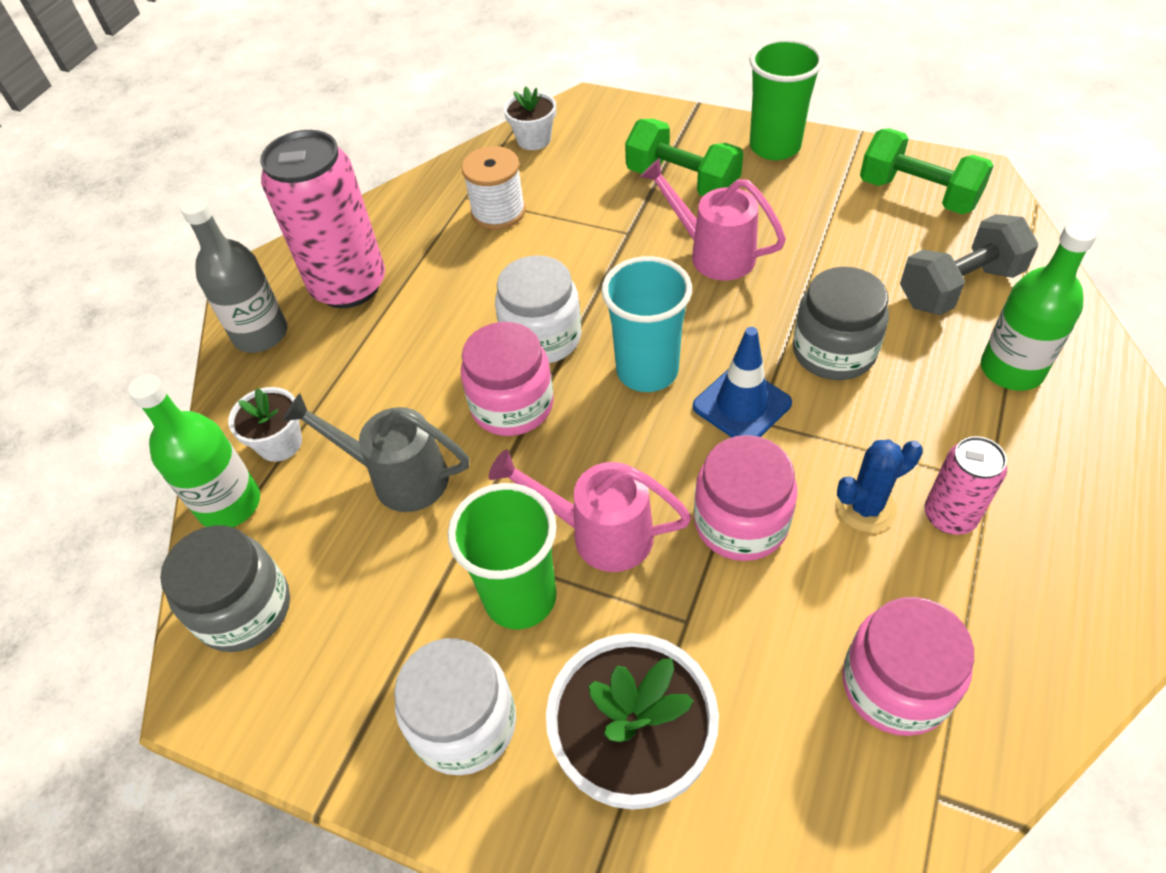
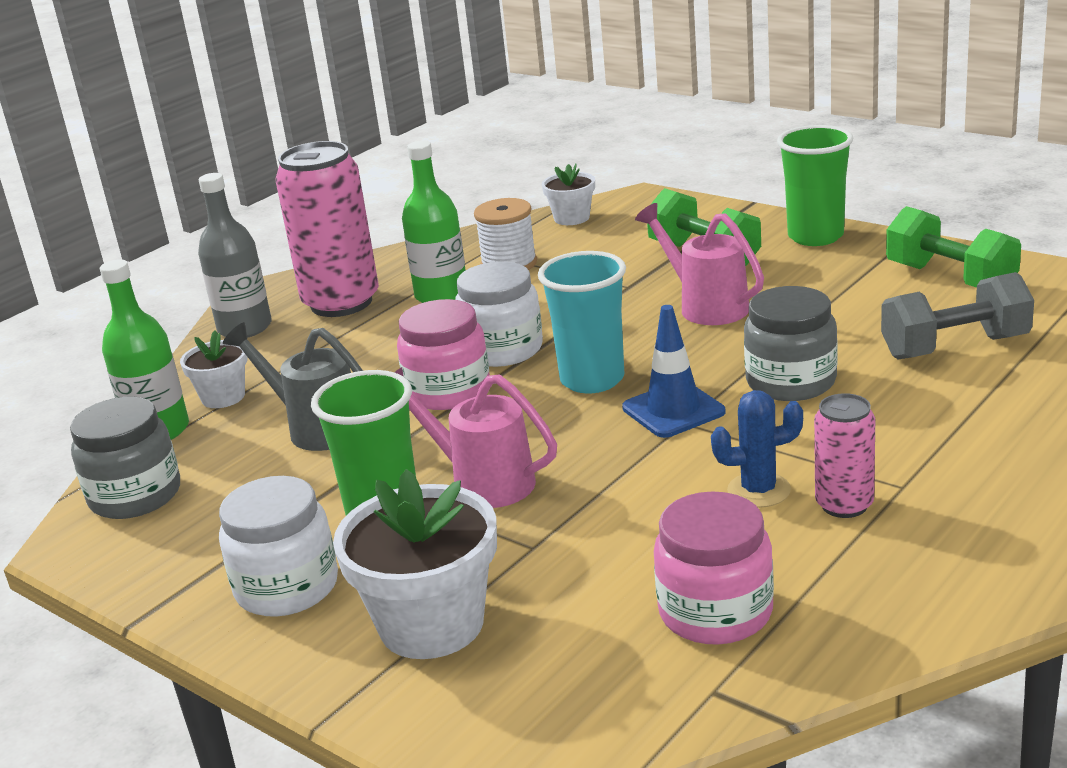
camera: 15 degrees right, 25 degrees down
pink jar [694,435,797,561] -> none
green bottle [981,221,1097,391] -> green bottle moved to [402,141,466,303]

